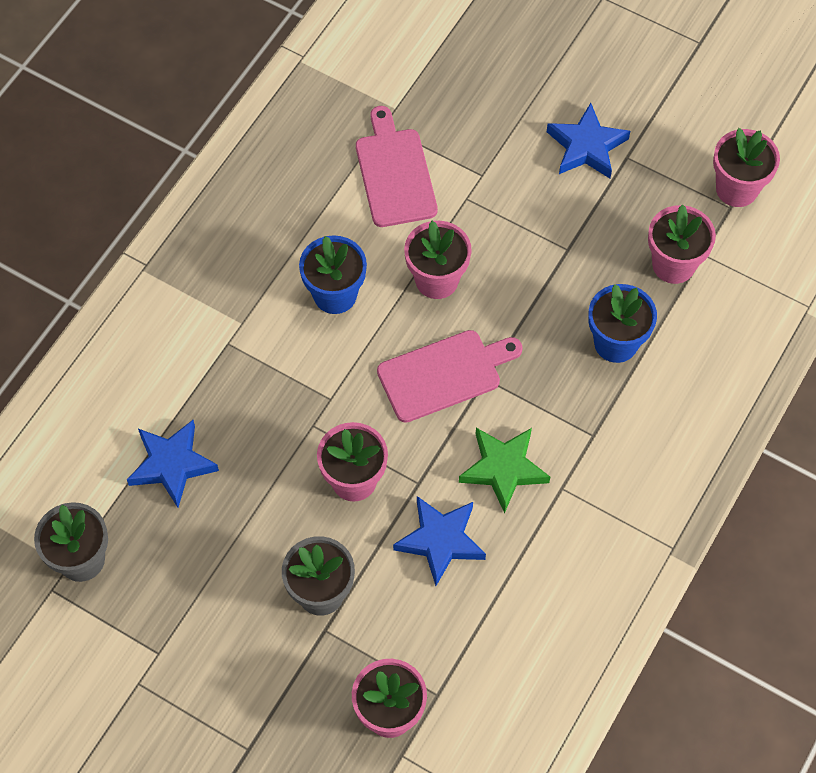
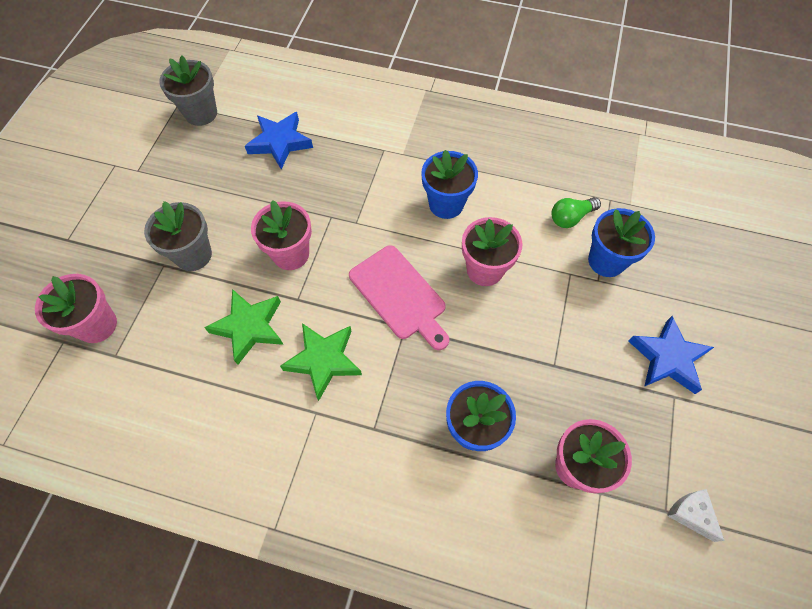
camera: 75 degrees right, 0 degrees up
pink cutting board [356,106,438,227] -> green light bulb [551,197,601,228]
blue star [393,496,486,586] -> green star [204,289,284,365]
pink flower pot [713,128,780,207] -> white cheese [667,489,725,542]
none -> blue flower pot [588,208,655,277]

